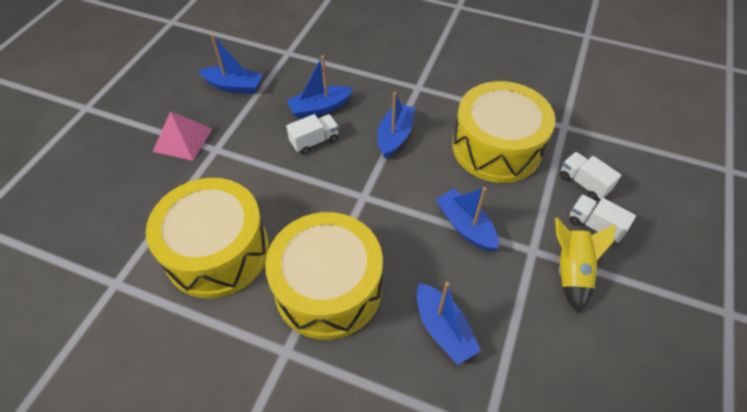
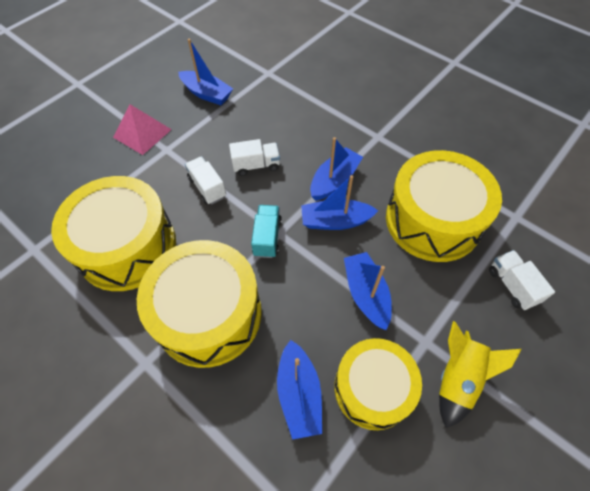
camera: 20 degrees right, 5 degrees up
blue boat [287,55,354,119] -> blue boat moved to [301,175,378,230]
white truck [569,194,636,244] -> white truck moved to [185,156,226,205]
none -> turquoise truck [251,205,282,258]
none -> yellow drum [334,338,422,430]

